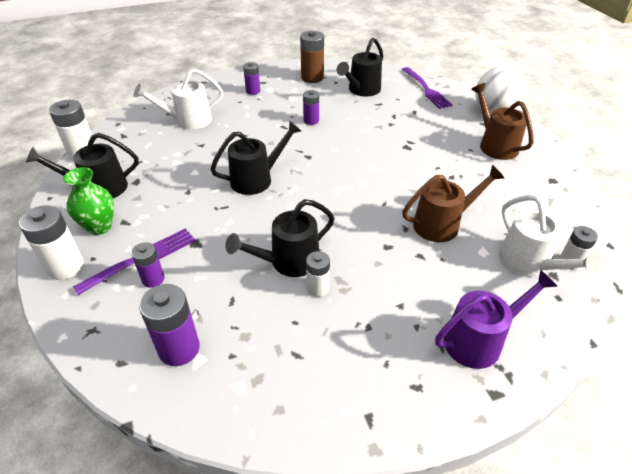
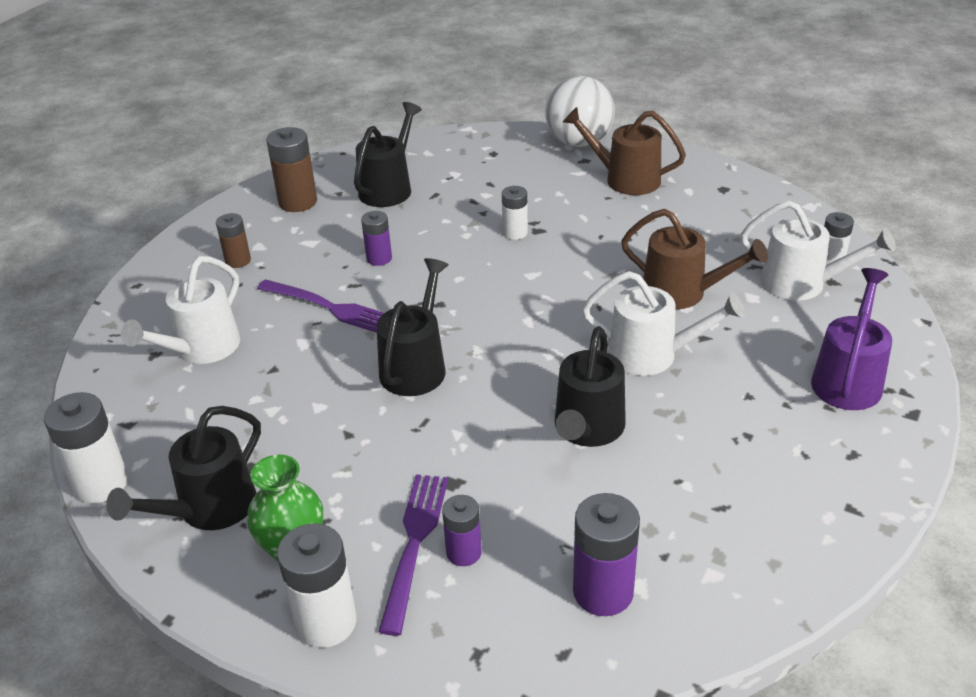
camera: 40 degrees left, 5 degrees down
purple battery [243,62,260,95] -> brown battery [216,213,251,268]
white battery [306,251,330,297] -> white battery moved to [502,186,528,240]
black watering can [336,38,383,97] -> black watering can turned 150 degrees counterclockwise [354,102,422,207]
purple fork [402,67,452,109] -> purple fork moved to [257,279,384,333]
brown watering can [402,165,504,242] -> brown watering can turned 90 degrees clockwise [621,209,768,309]
none -> white watering can [582,271,745,376]

